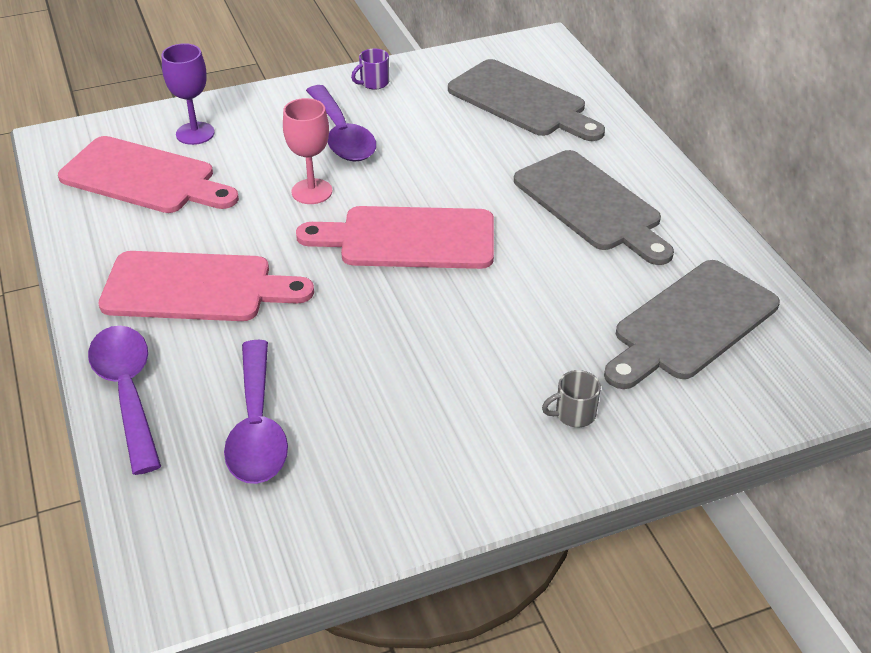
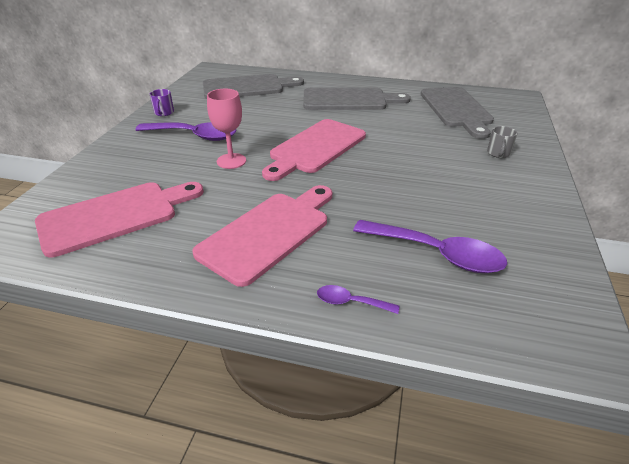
camera: 55 degrees left, 5 degrees down
purple spoon [88,326,161,475] -> purple spoon [317,285,400,314], size x0.48
purple goblet [162,43,215,145] -> none

